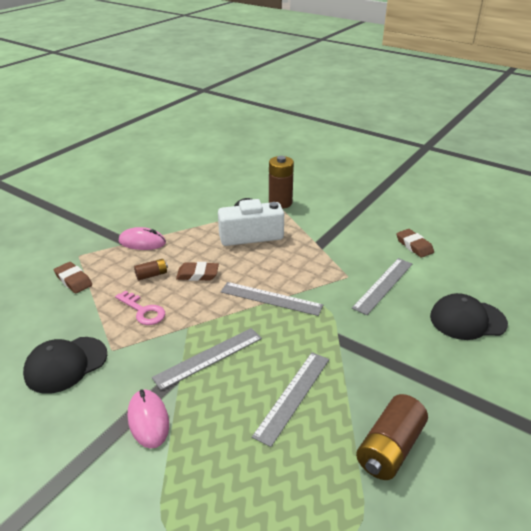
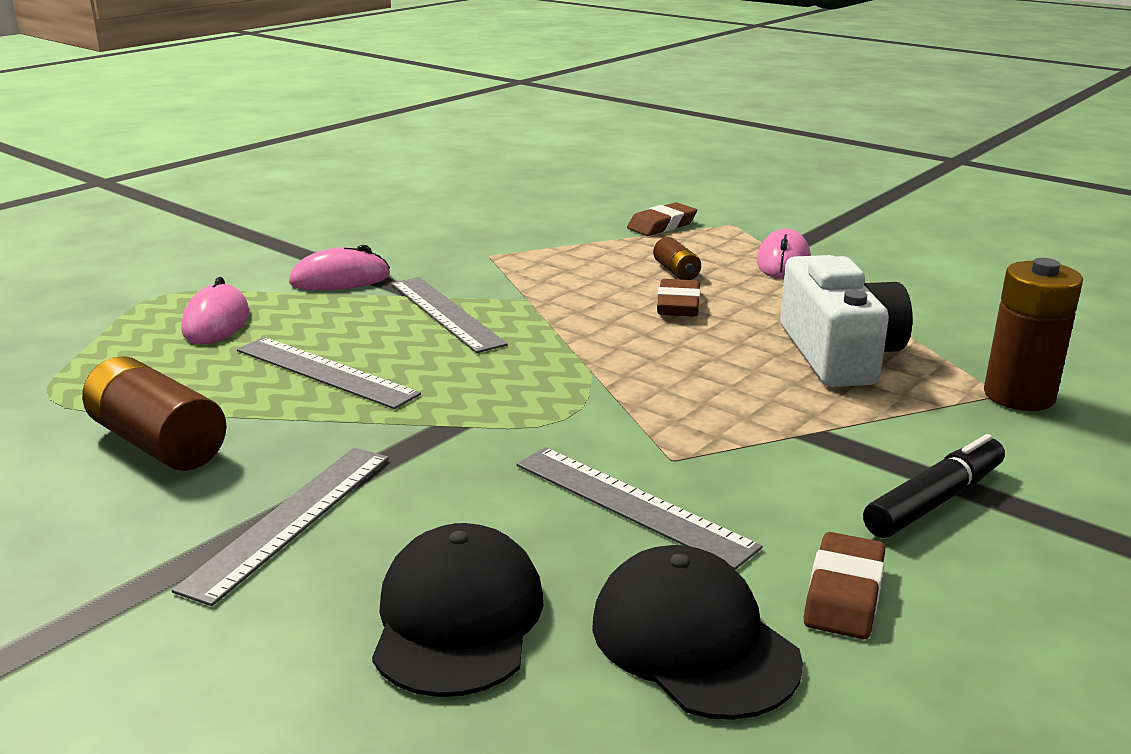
camera: 95 degrees right, 10 degrees down
black cap [23,337,107,394] -> black cap moved to [592,545,803,720]
pink key [115,291,165,325] -> none
grey ruler [221,282,323,316] -> grey ruler moved to [172,448,389,606]
brown eraser [396,229,434,258] -> brown eraser turned 45 degrees counterclockwise [804,532,885,639]
none -> pink mouse [181,277,249,344]
none -> black marker [863,434,1005,538]

